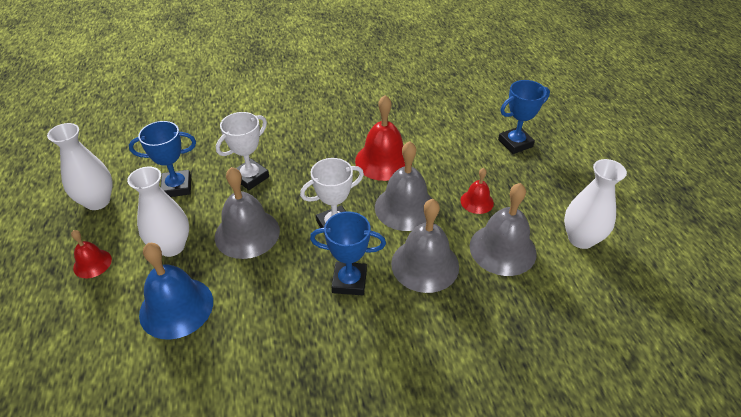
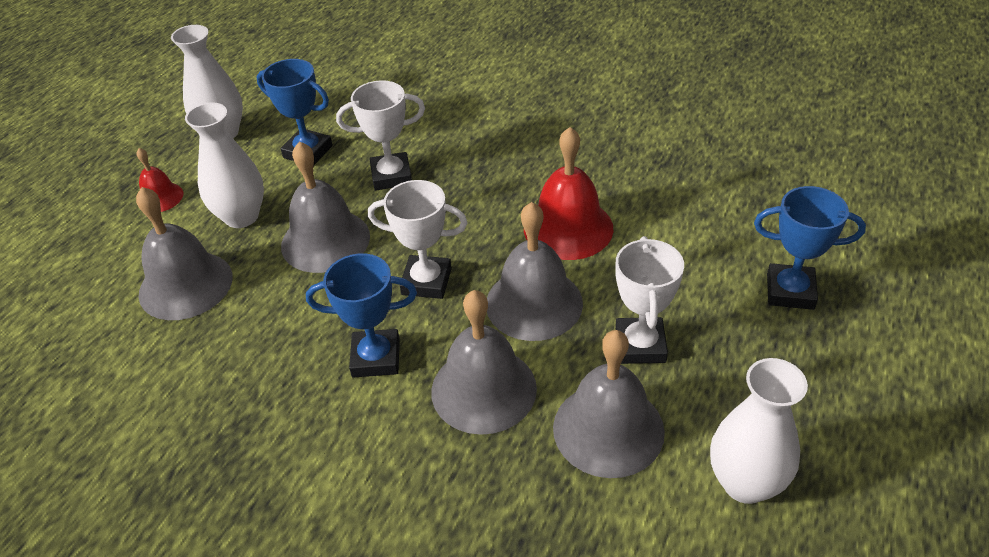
camera: 40 degrees right, 0 degrees up
blue bell [139,243,213,340] -> grey bell [136,187,233,320]
blue trophy [310,211,386,295] -> blue trophy turned 45 degrees counterclockwise [306,253,417,377]
red bell [460,168,494,214] -> white trophy [615,236,684,364]

